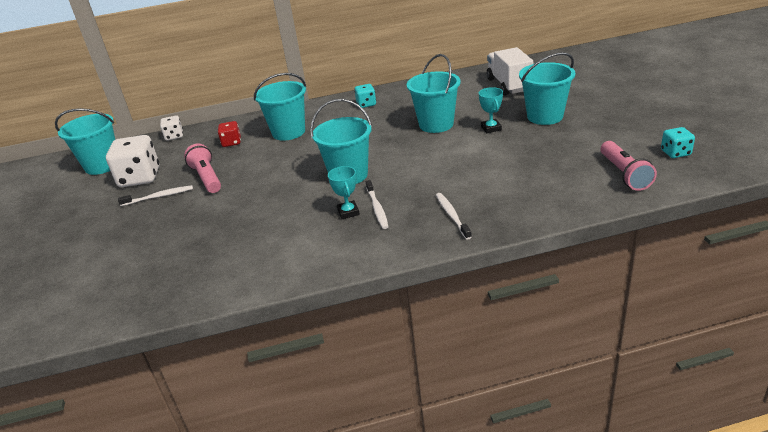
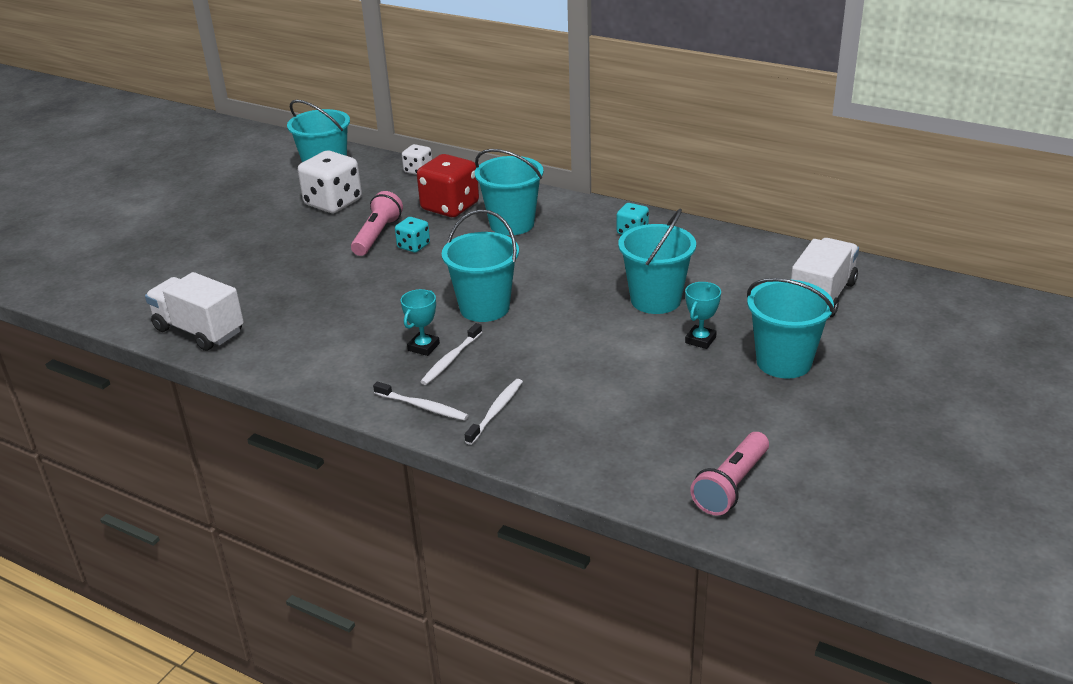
camera: 40 degrees right, 0 degrees up
white toothbrush [118,185,193,206] -> white toothbrush moved to [373,382,468,421]
red dice [218,121,241,147] -> red dice [417,154,479,217], size x1.88
turquoise dice [661,127,695,158] -> turquoise dice moved to [395,217,430,253]
none -> white truck [145,272,244,351]

